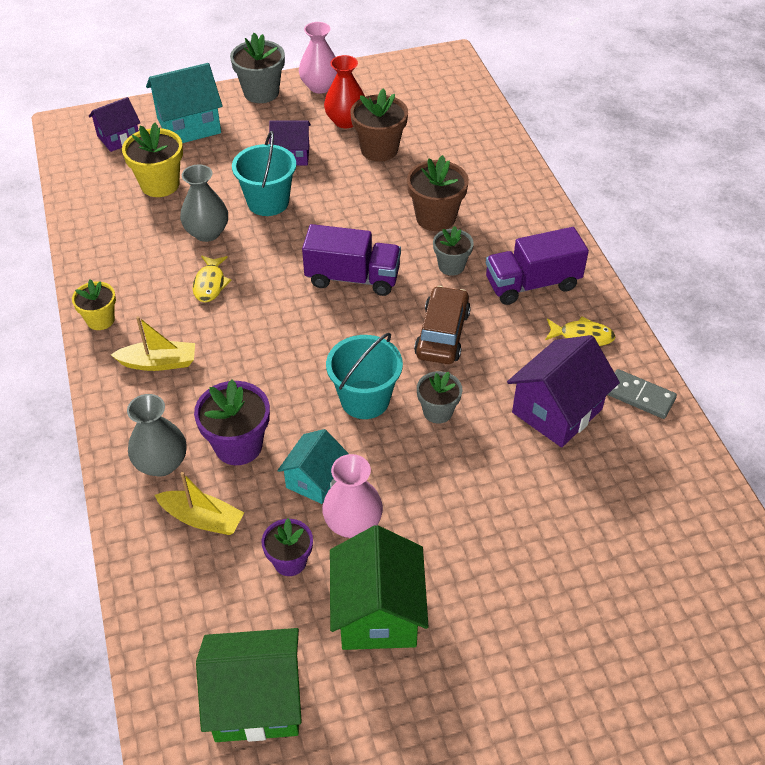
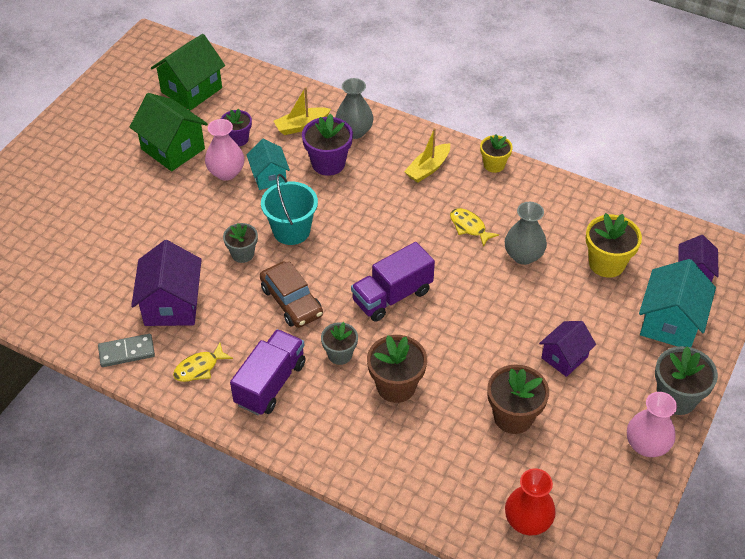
camera: 135 degrees right, 0 degrees up
turquoise bucket [232,131,296,216] -> none
red vase [324,55,365,128] -> red vase moved to [505,468,556,535]

